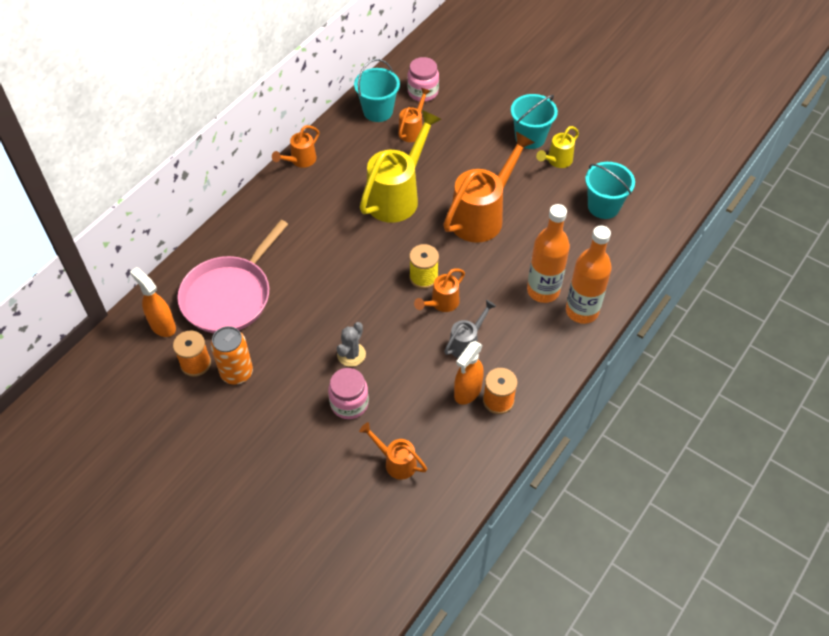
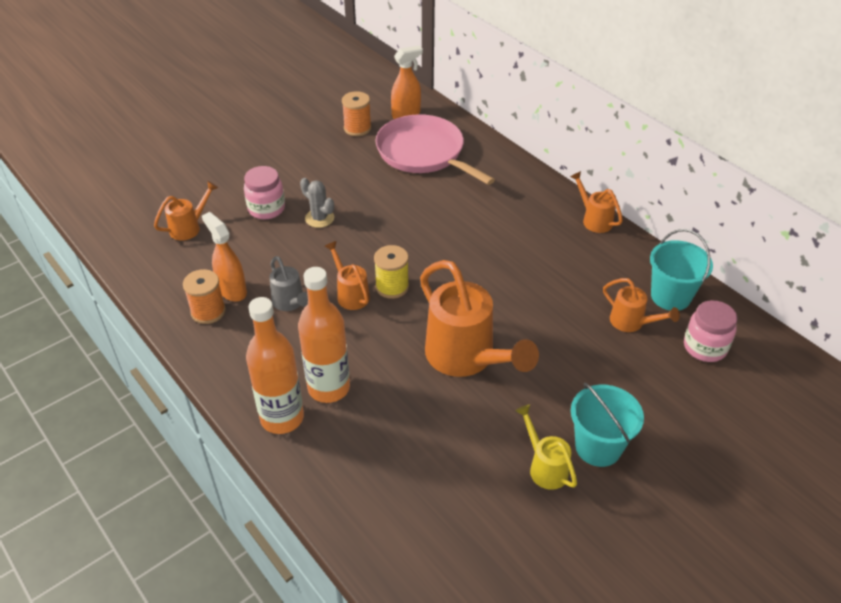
camera: 105 degrees right, 10 degrees down
orange can [211,326,253,385] -> none
yellow watering can [360,110,441,223] -> none
turquoise bucket [585,162,635,219] -> none

